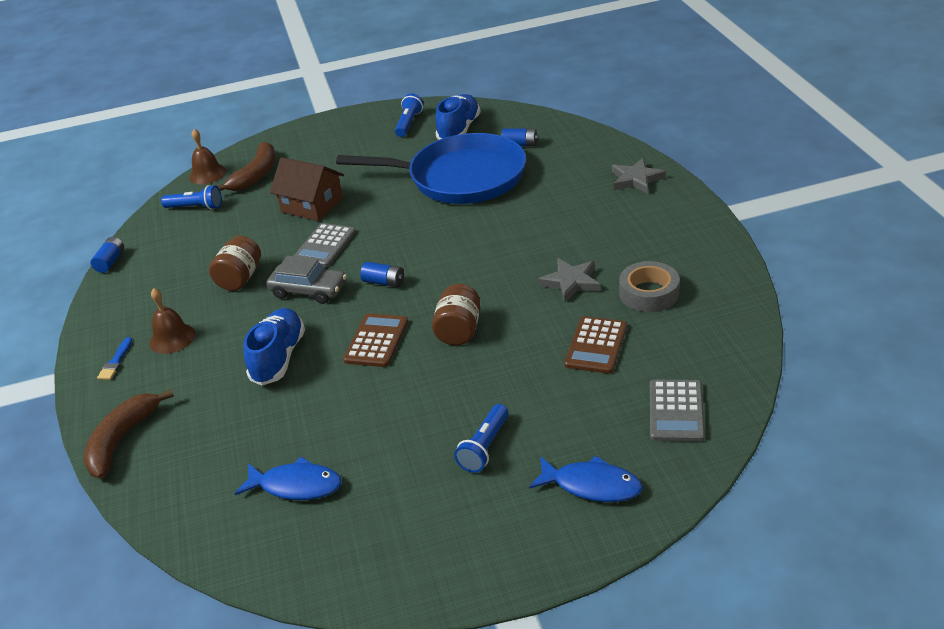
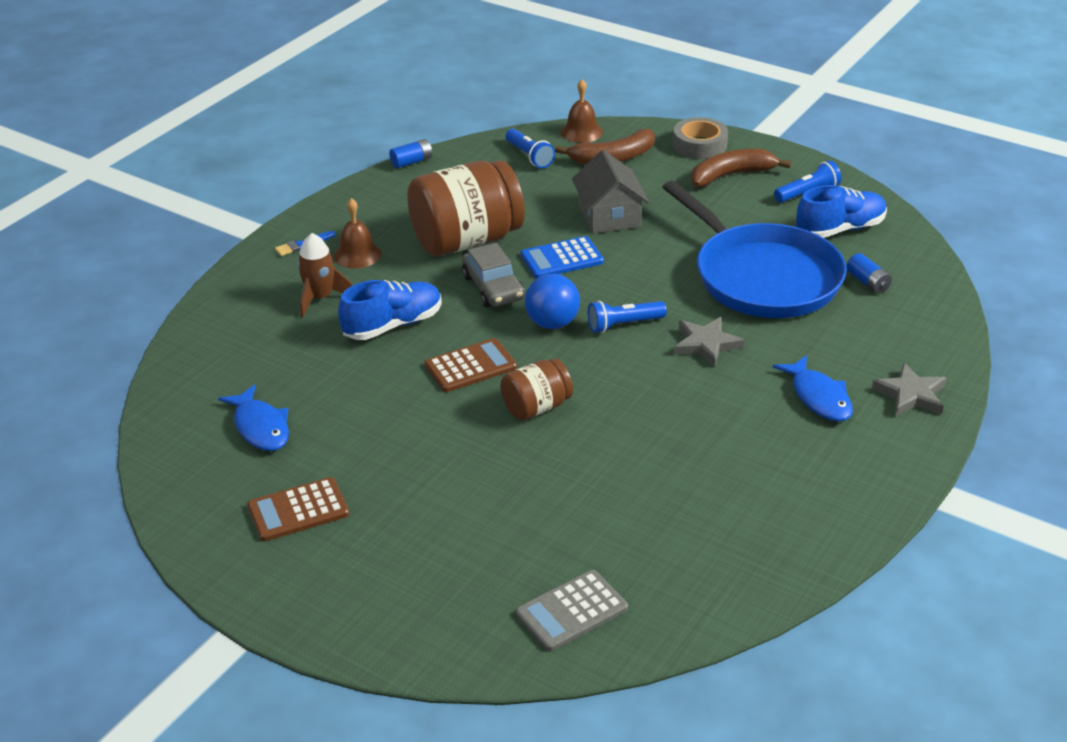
camera: 45 degrees right, 0 degrees up
brown banana [83,389,174,479] -> brown banana moved to [691,149,792,187]
brown jar [209,236,261,291] -> brown jar [407,160,525,257], size x1.90
brown house [270,157,344,221] -> grey house [572,150,649,234]
grey calculator [294,223,356,267] -> blue calculator [521,236,604,278]
blue battery [360,262,404,287] -> blue ball [525,274,580,329]
blue flashlight [454,404,509,473] -> blue flashlight moved to [588,301,667,333]
blue fish [529,455,642,502] -> blue fish moved to [773,355,853,422]
grey star [538,258,600,302] -> grey star moved to [674,317,744,367]
brown calculator [564,316,627,374] -> brown calculator moved to [247,477,349,542]
grey tape [619,261,679,312] -> grey tape moved to [673,117,728,159]
none -> brown rocket [297,233,352,317]

